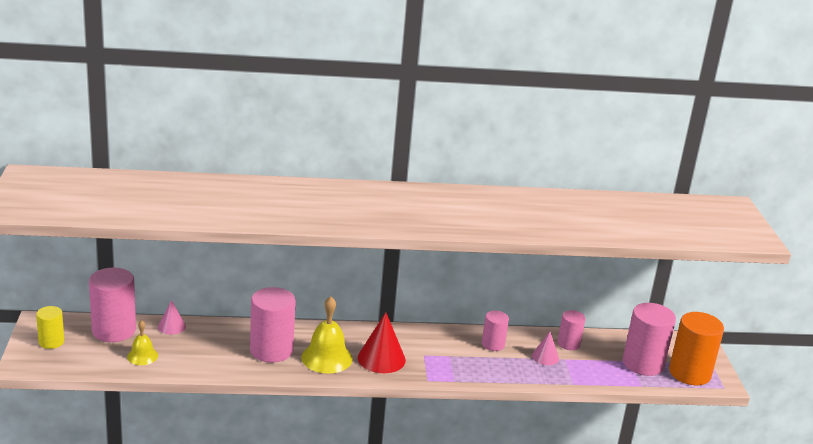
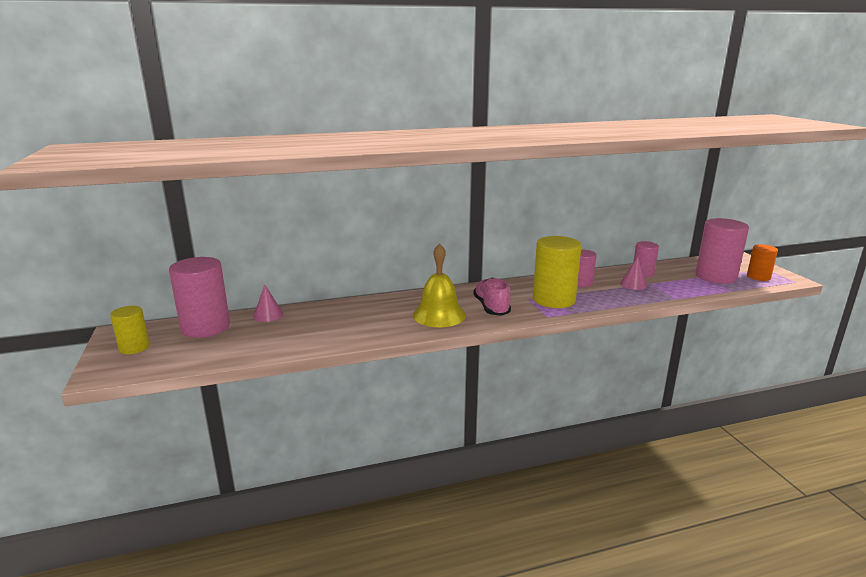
camera: 10 degrees left, 5 degrees down
yellow bell [127,320,158,365] -> none
pink cylinder [250,287,296,363] -> none
red cone [358,312,406,373] -> pink shoe [473,277,511,316]
orange cylinder [669,312,724,385] -> orange cylinder [747,244,778,281], size x0.56
none -> yellow cylinder [533,236,582,308]

